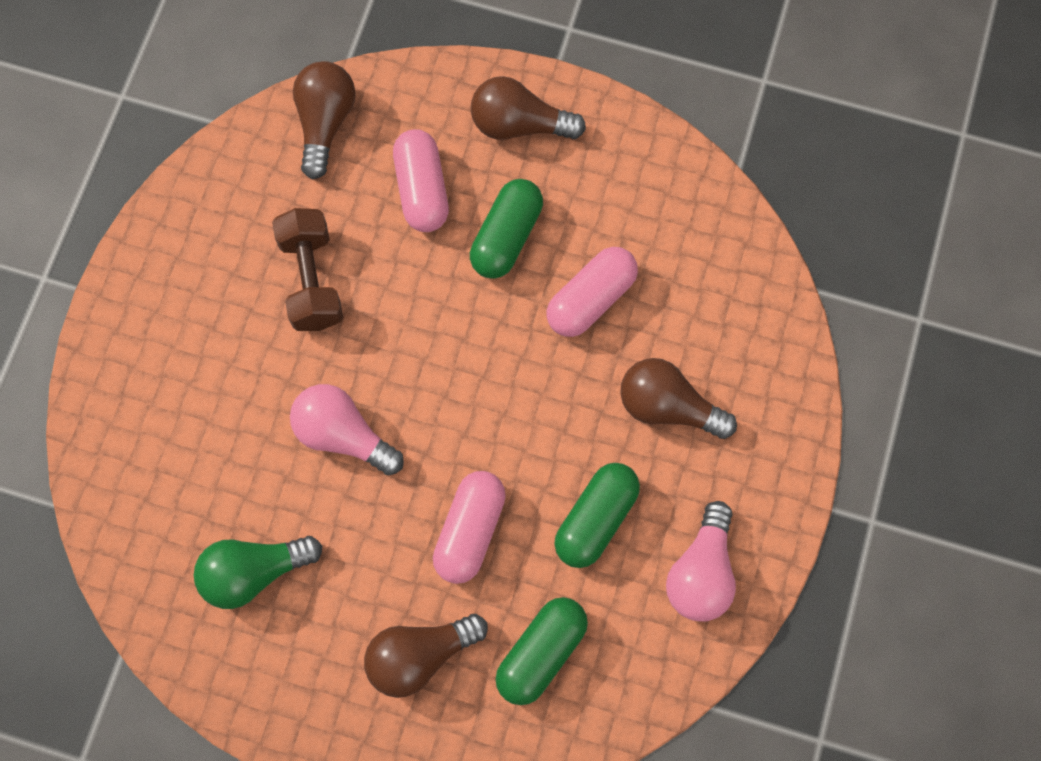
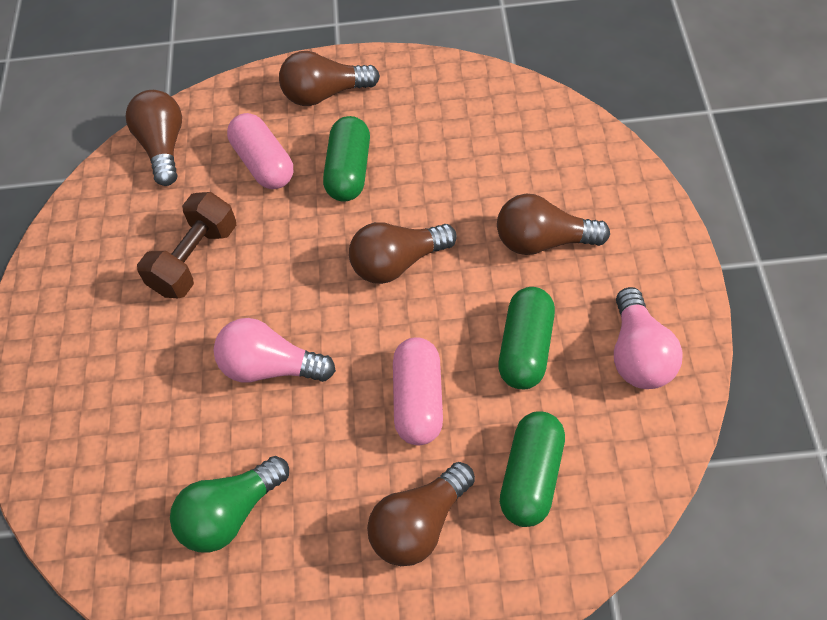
camera: 15 degrees left, 15 degrees down
brown dumbbell [272,208,343,331] -> brown dumbbell turned 60 degrees clockwise [137,192,236,298]
pink capsule [547,247,638,337] -> none
none -> brown light bulb [349,222,457,284]

